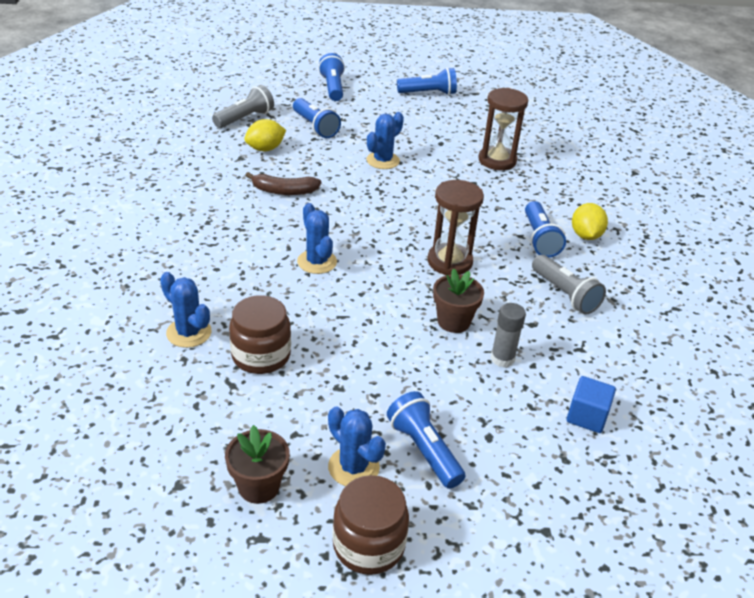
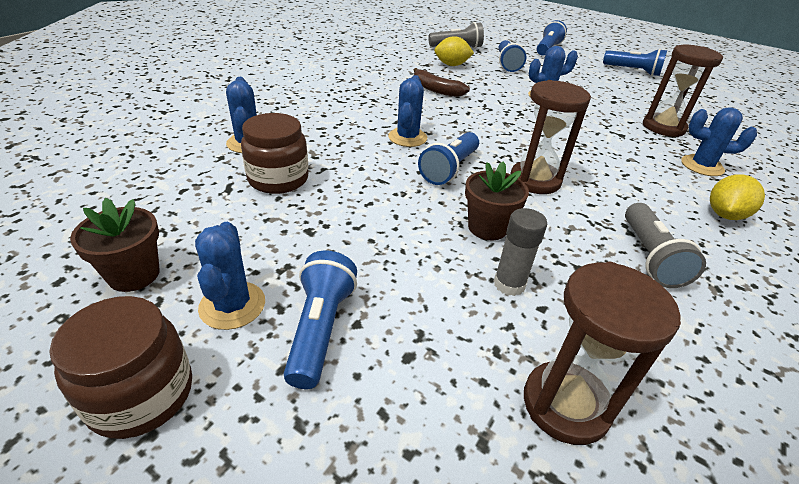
camera: 35 degrees right, 0 degrees up
blue flashlight [525,201,566,258] -> blue flashlight moved to [418,132,479,185]
blue cube [567,376,616,433] -> brown hourglass [524,262,681,445]
none -> blue cactus [681,108,757,176]

